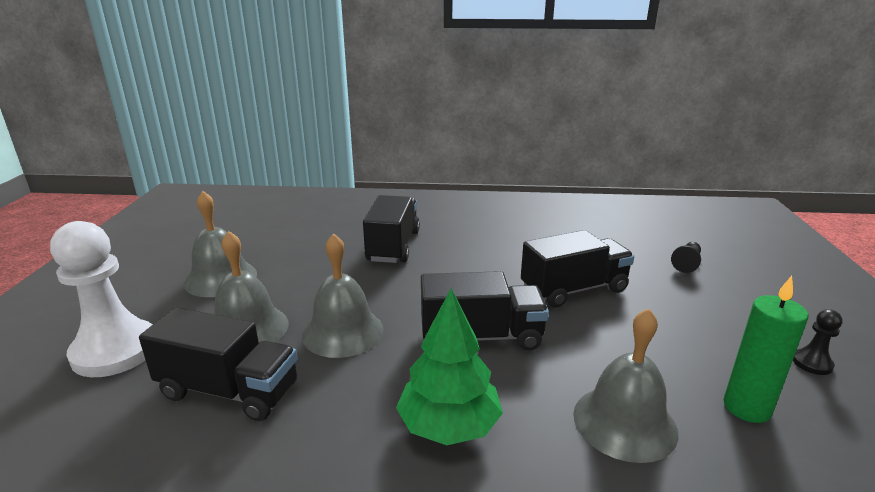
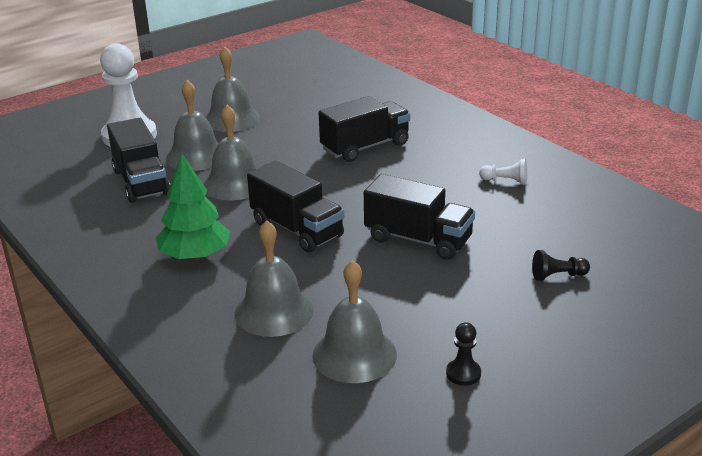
camera: 50 degrees right, 5 degrees up
green candle [723,276,808,423] -> grey bell [312,260,397,383]
none -> white pawn [479,159,527,185]

